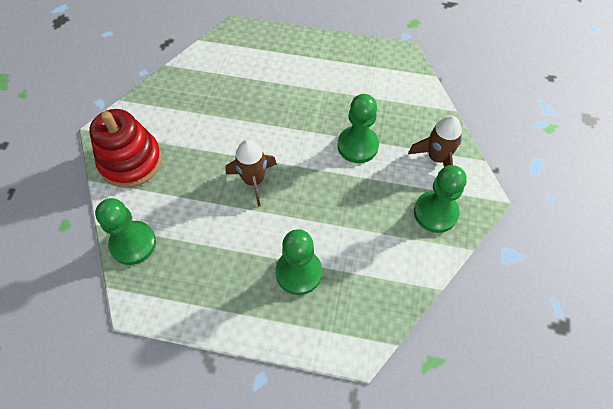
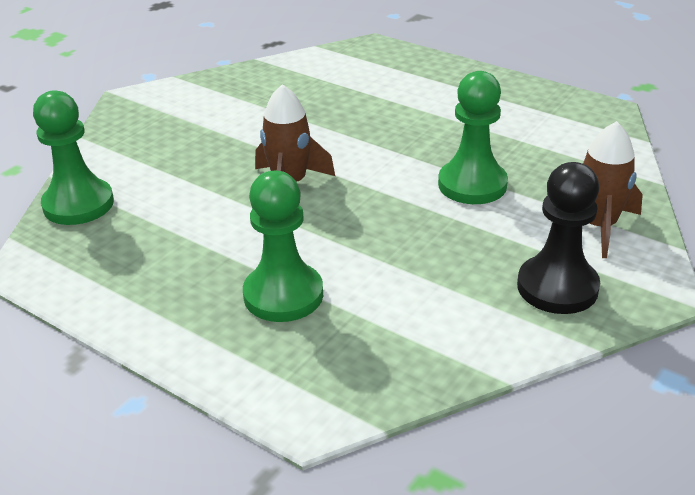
camera: 25 degrees right, 25 degrees down
red stacking toy [89,109,162,188] -> none
green pawn [414,165,467,233] -> black pawn [517,162,600,314]

